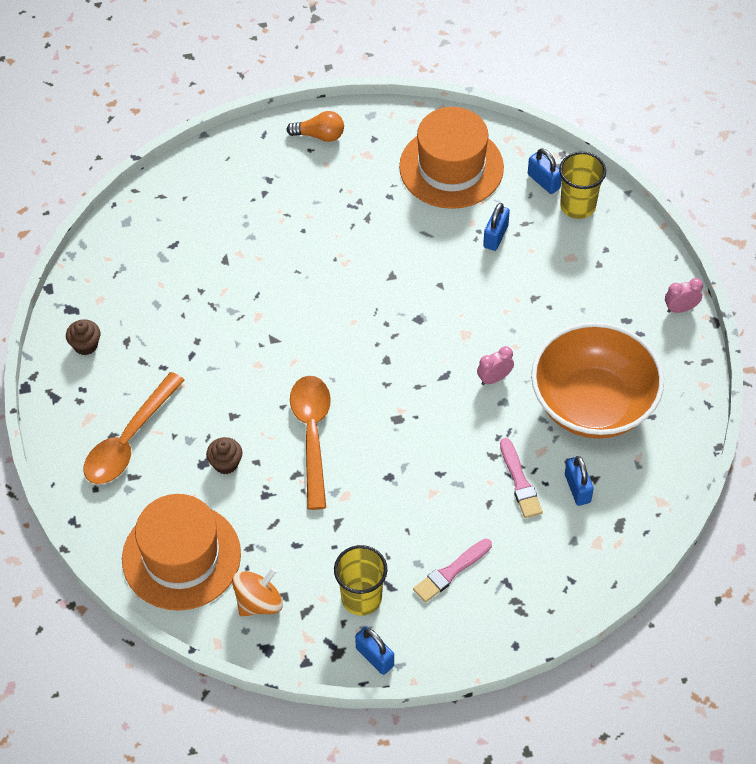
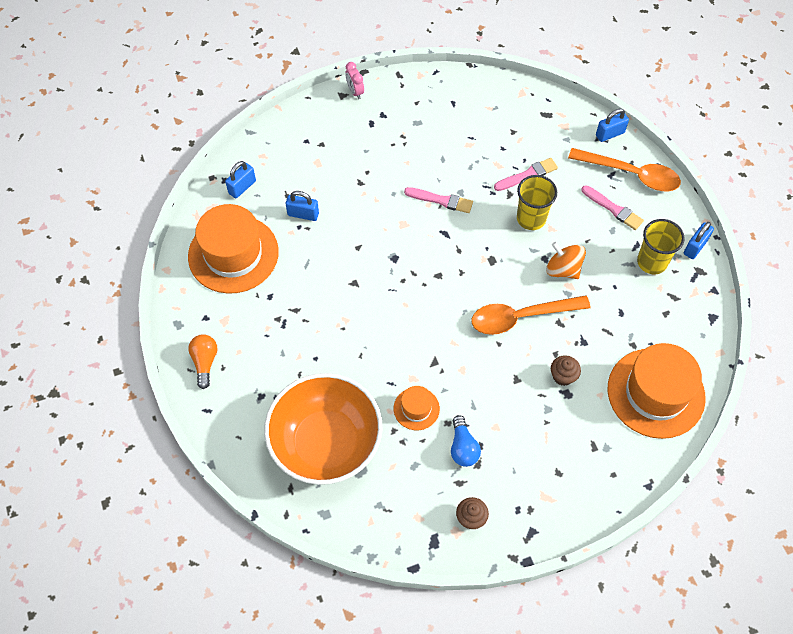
camera: 100 degrees left, 5 degrees up
orange spoon [84,372,185,484] -> orange spoon moved to [568,148,681,191]
orange spinning top [232,568,283,616] -> orange spinning top moved to [546,242,586,279]
pink clock [477,346,514,385] -> pink brush [404,187,473,213]
orange bowl [531,322,664,439] -> orange bowl moved to [264,373,383,485]
yellow cup [559,152,606,219] -> yellow cup moved to [517,175,557,230]
blue padlock [565,456,594,506] -> blue padlock moved to [596,108,629,142]
none -> orange hat [394,386,440,430]
none -> blue light bulb [451,415,481,467]

